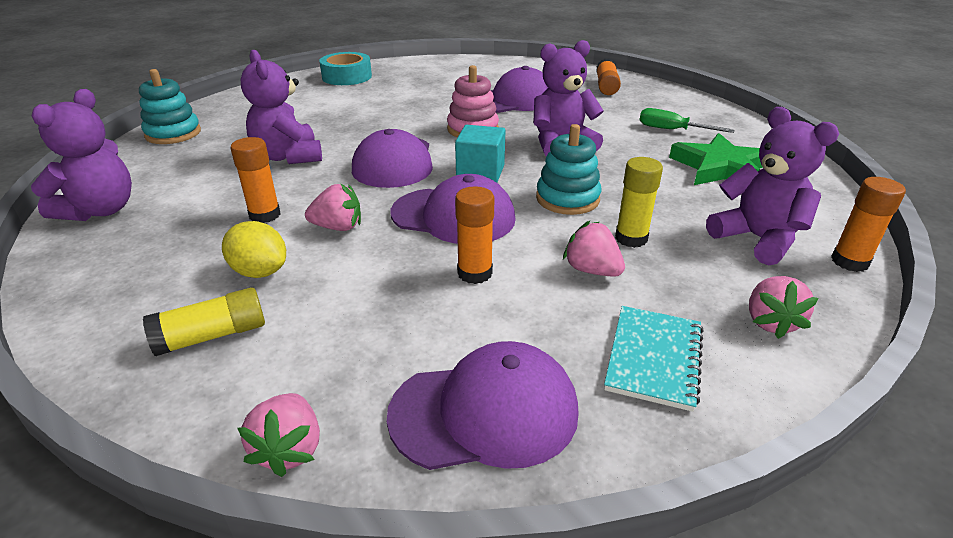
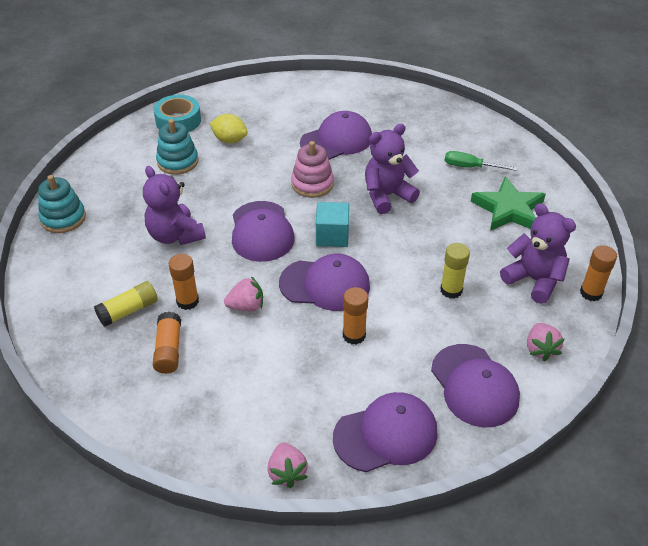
camera: 10 degrees left, 10 degrees up
purple teddy bear [31,89,132,221] -> none
yellow glue stick [143,287,265,356] -> yellow glue stick moved to [94,281,158,327]
yellow lemon [222,221,286,278] -> yellow lemon moved to [210,114,248,143]
turquoise stacking toy [536,124,601,215] -> turquoise stacking toy moved to [156,119,198,175]
pink strawberry [563,221,625,277] -> none
orange glue stick [596,59,621,95] -> orange glue stick moved to [153,312,181,374]
turquoise notebook [604,306,703,412] -> purple cap [431,344,520,427]

